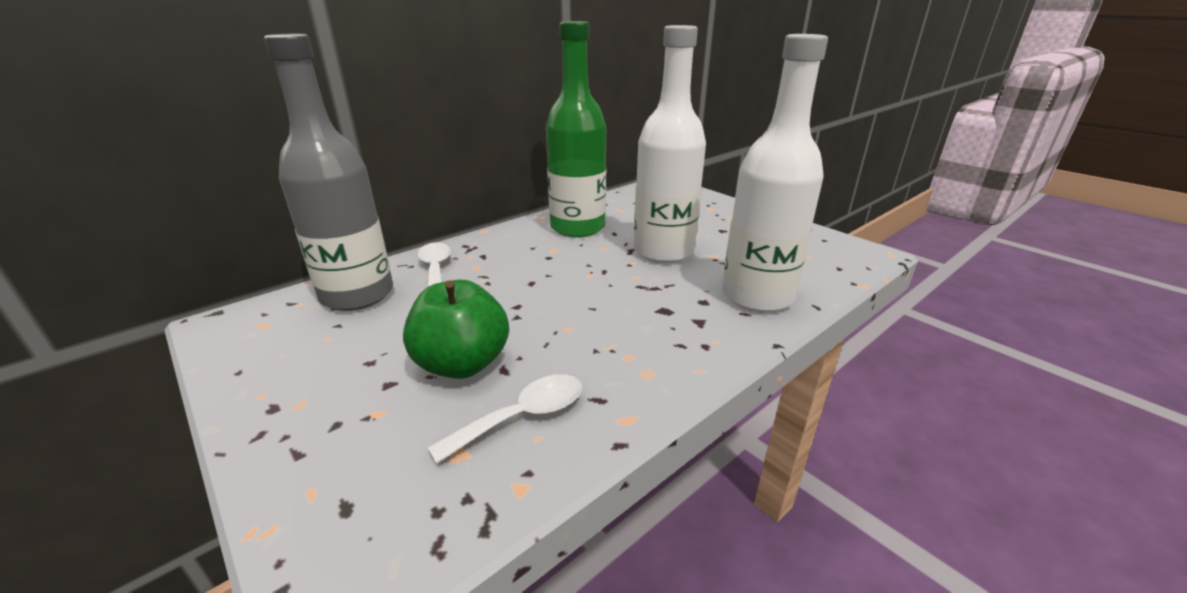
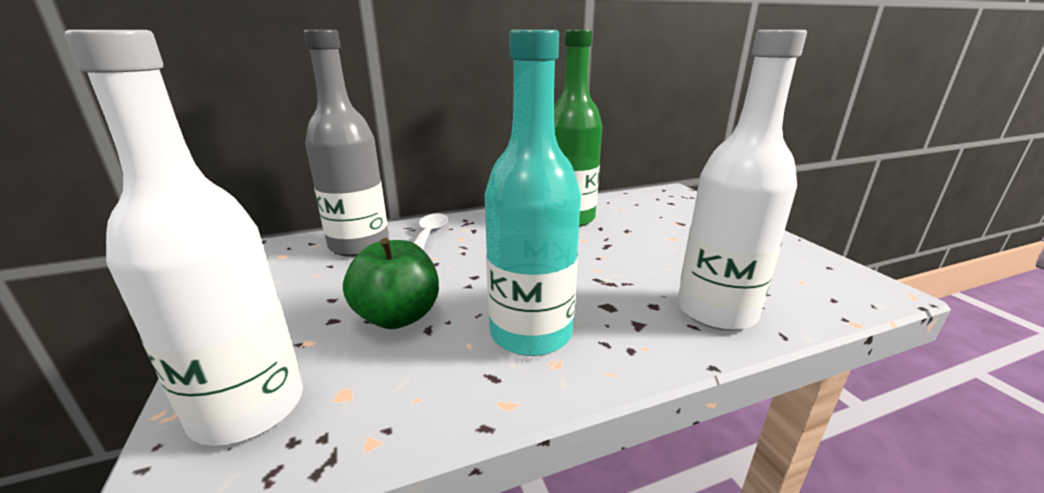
camera: 20 degrees right, 5 degrees down
white spoon [428,374,582,464] -> none
white bottle [634,25,706,263] -> white bottle moved to [65,30,303,446]
none -> turquoise bottle [484,30,581,356]

